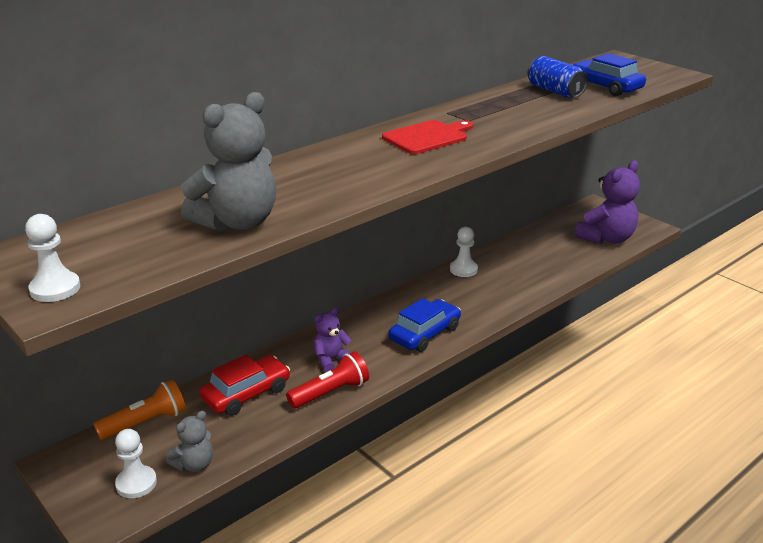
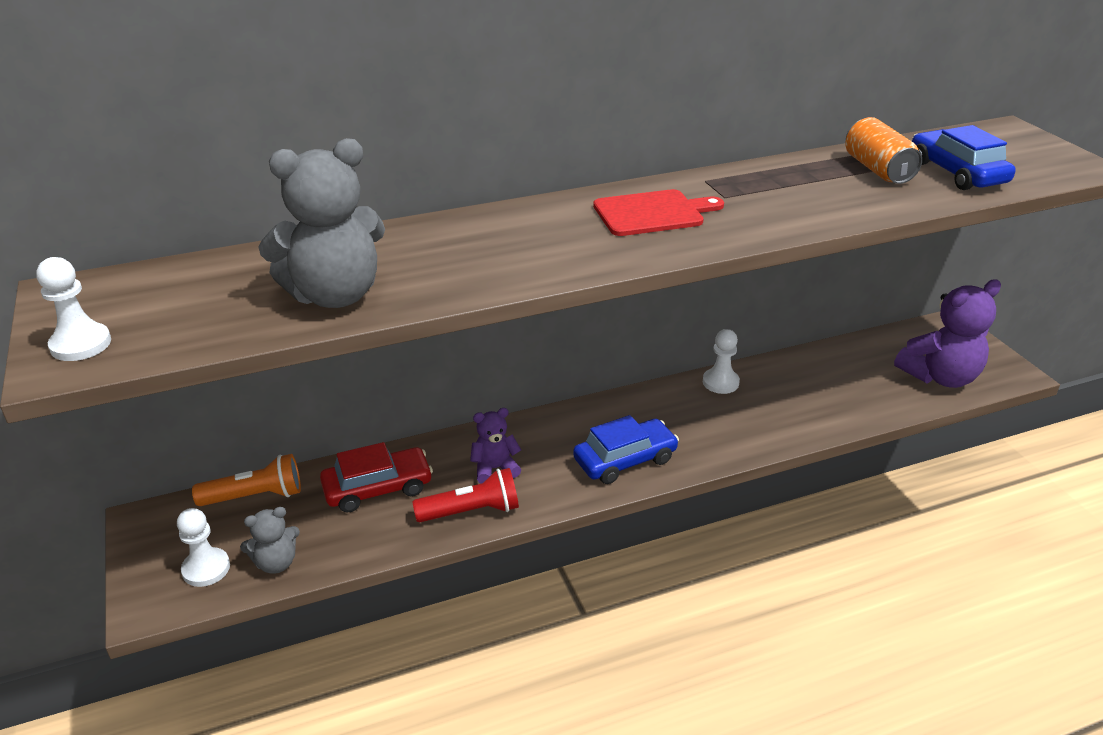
camera: 20 degrees right, 5 degrees up
blue can [528,56,588,98] -> orange can [846,117,922,184]

